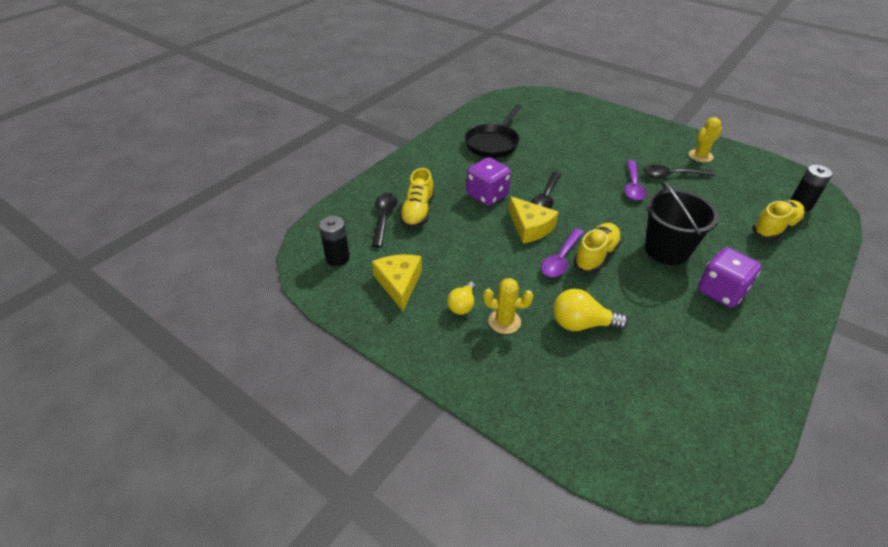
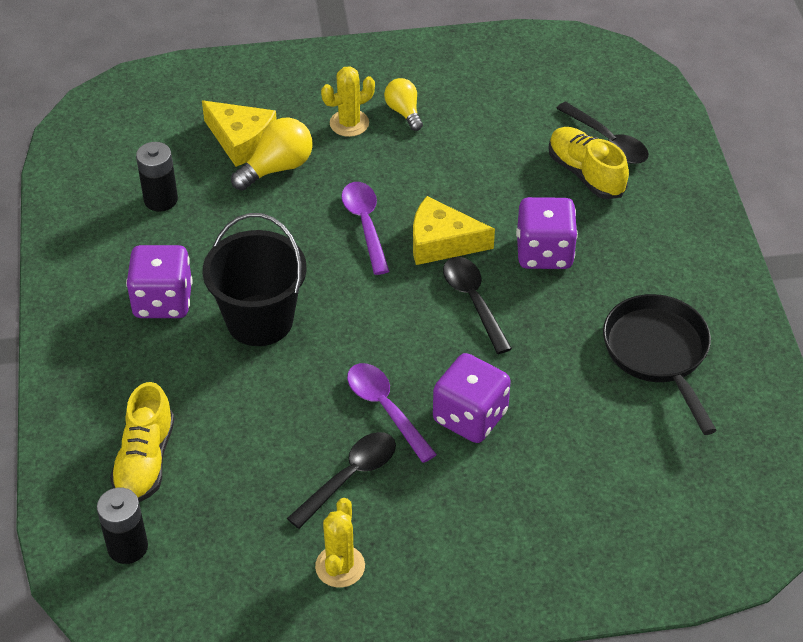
camera: 135 degrees right, 5 degrees up
black battery [319,216,350,266] -> black battery moved to [136,142,178,212]
yellow cheese [372,255,422,311] -> yellow cheese moved to [202,100,277,167]
yellow shoe [573,223,622,273] -> none
none -> purple dice [433,353,511,443]

